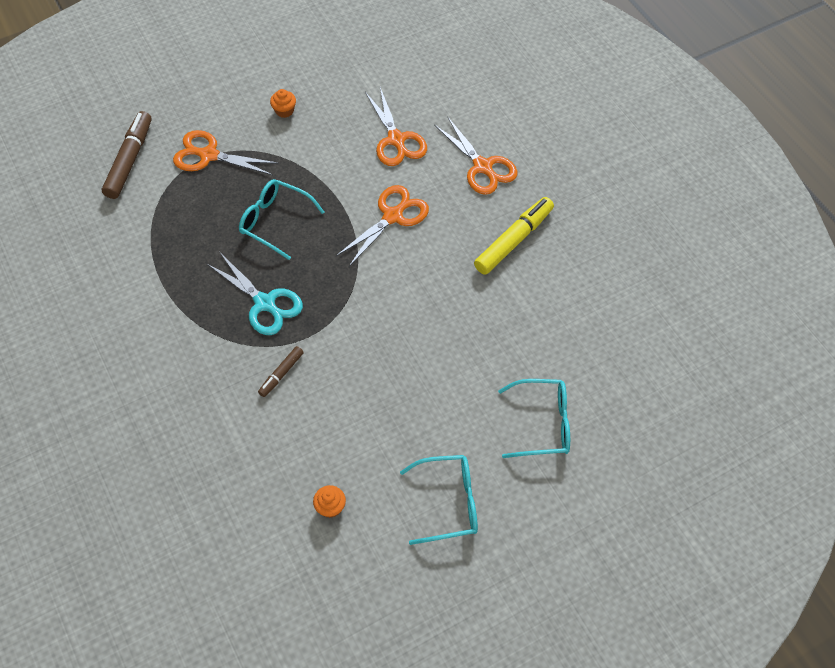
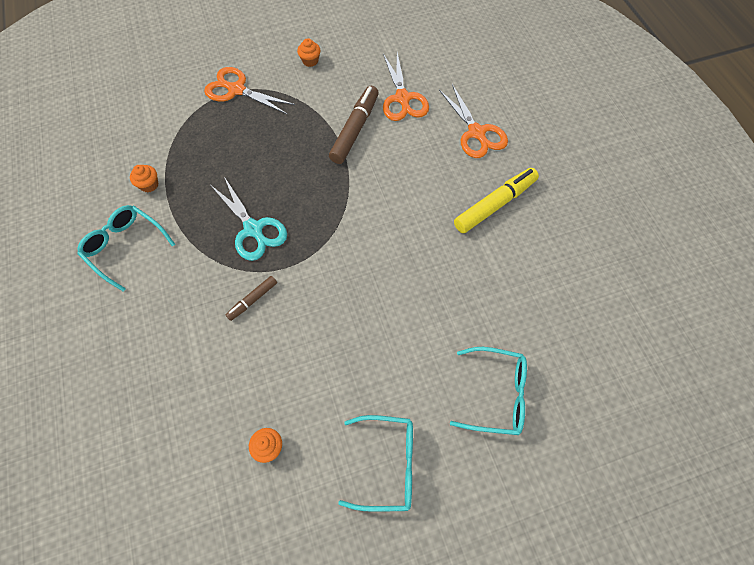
camera: 10 degrees right, 5 degrees up
brown marker [102,111,151,199] -> brown marker moved to [329,86,379,164]
turquoise glasses [239,179,324,260] -> turquoise glasses moved to [77,205,175,292]
orange scissors [336,185,429,266] -> none
none -> orange cupcake [130,165,158,192]

